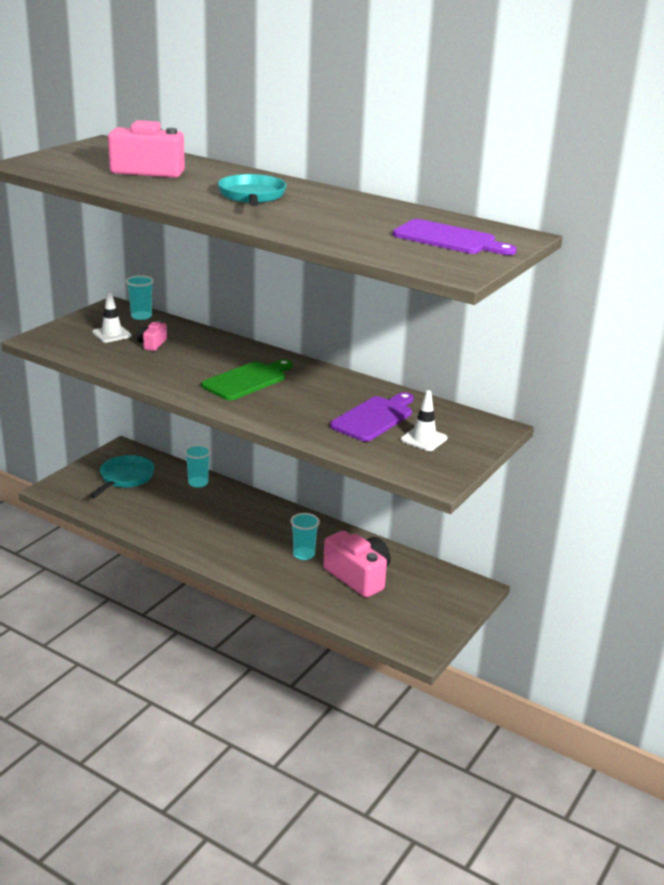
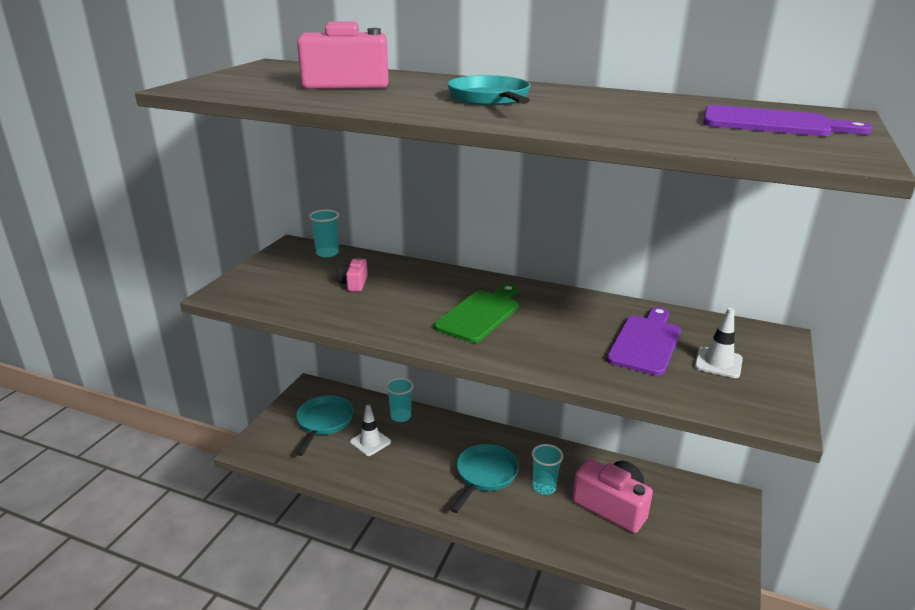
camera: 10 degrees left, 0 degrees up
white traffic cone [92,291,132,343] -> white traffic cone moved to [350,405,391,456]
none -> turquoise pan [450,444,519,513]

